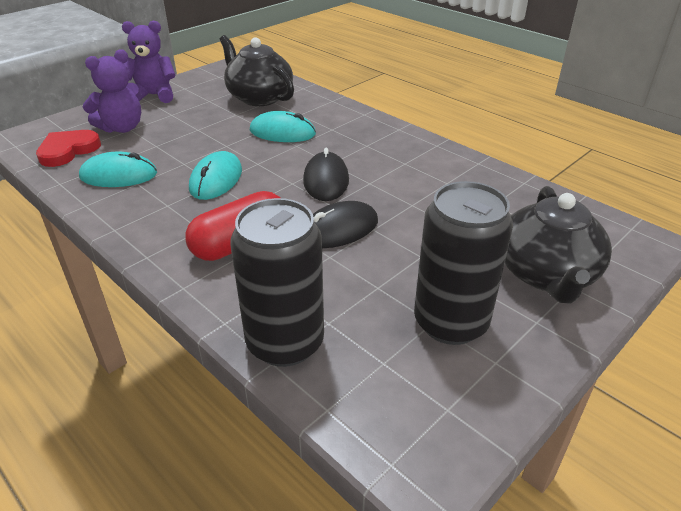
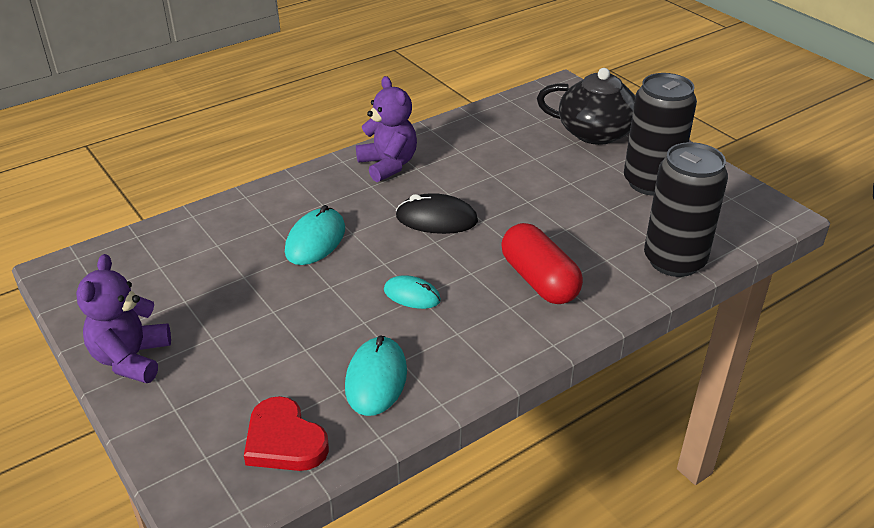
camera: 80 degrees left, 0 degrees up
purple teddy bear [83,49,142,133] -> purple teddy bear moved to [356,76,417,182]
turquoise mouse [189,151,242,200] -> turquoise mouse [384,275,441,309], size x0.66
black teapot [220,35,294,106] -> none
black mouse [313,201,378,248] -> none

